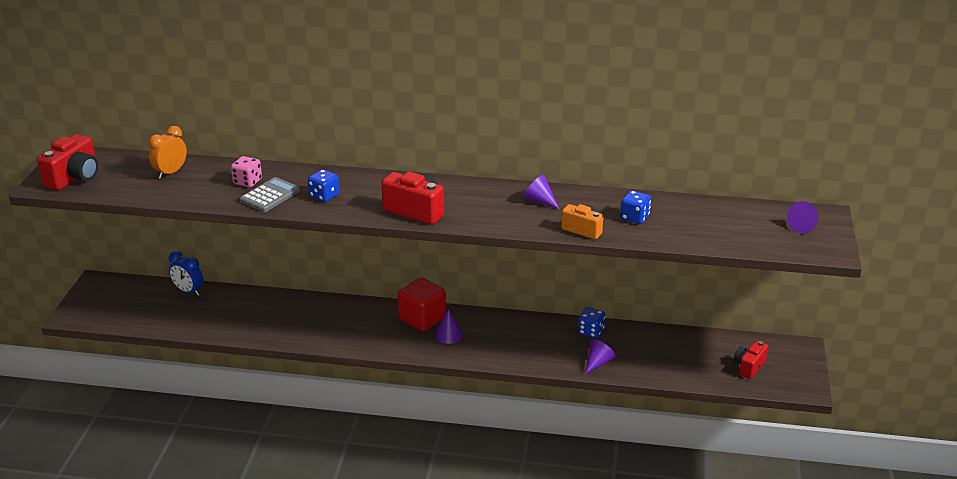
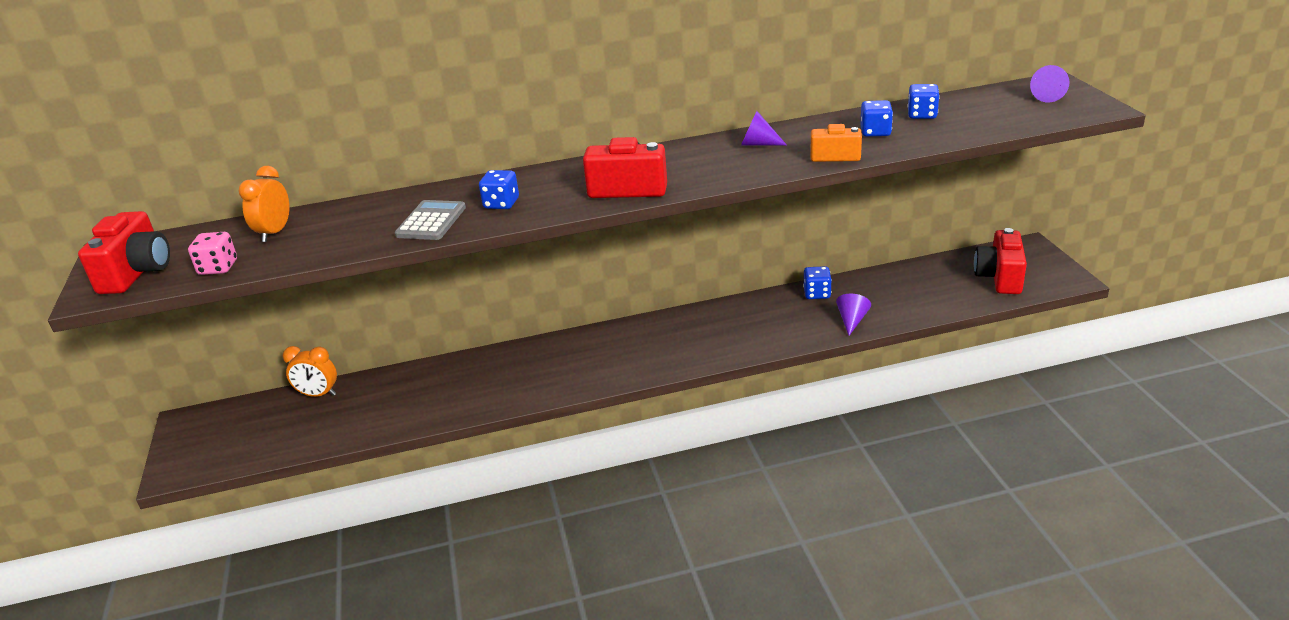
camera: 20 degrees left, 0 degrees up
blue clock [169,251,203,296] -> orange clock [283,346,337,397]
pink dice [231,156,262,187] -> pink dice moved to [188,232,237,275]
red cube [398,278,446,331] -> none
purple cone [434,309,463,344] -> none
red camera [734,340,768,379] -> red camera [974,228,1027,294], size x1.56
none -> blue dice [908,84,940,119]

